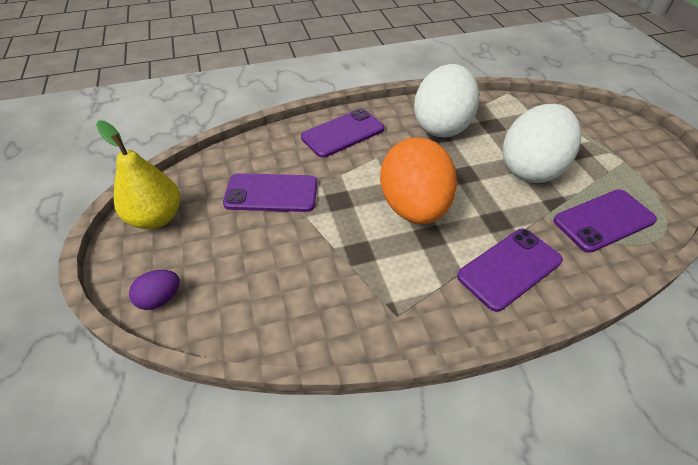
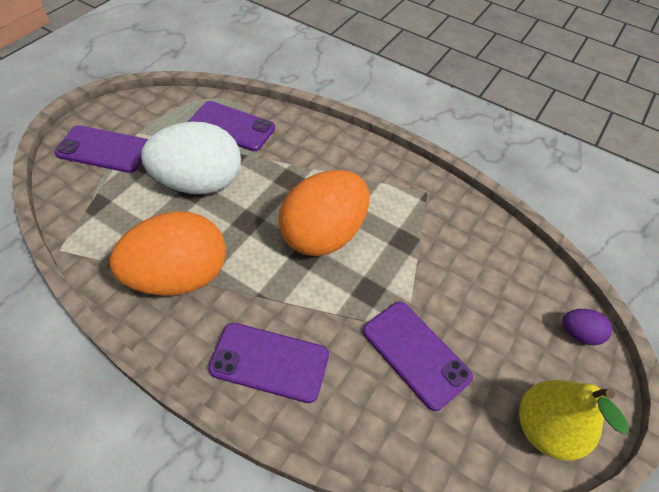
camera: 135 degrees left, 5 degrees up
white egg [414,64,479,138] -> orange egg [110,211,226,296]
purple phone [457,229,563,312] -> purple phone moved to [54,125,148,173]

